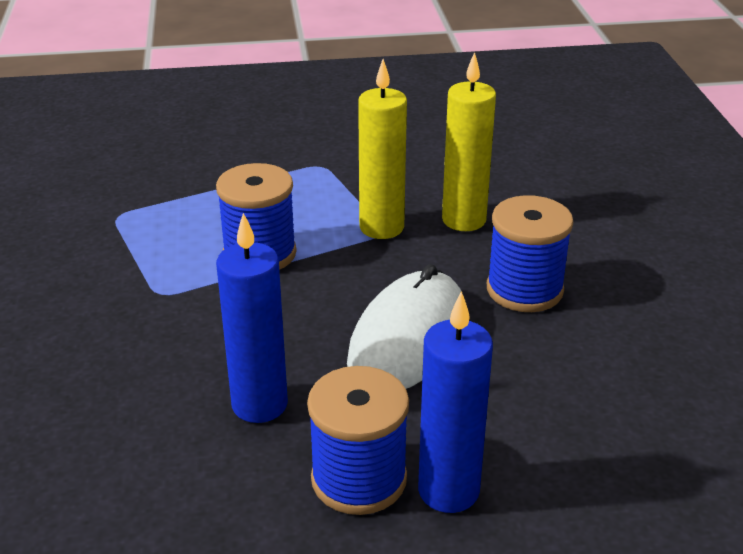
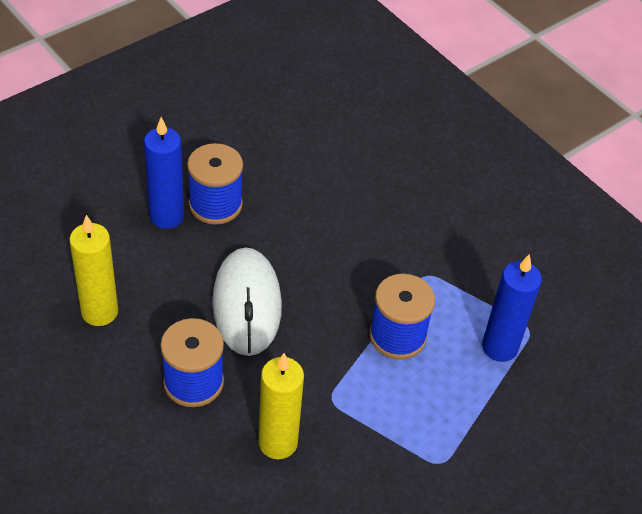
camera: 145 degrees right, 15 degrees up
blue candle [216,213,288,423] -> blue candle moved to [482,254,542,362]
yellow candle [358,59,407,239] -> yellow candle moved to [69,215,118,326]

